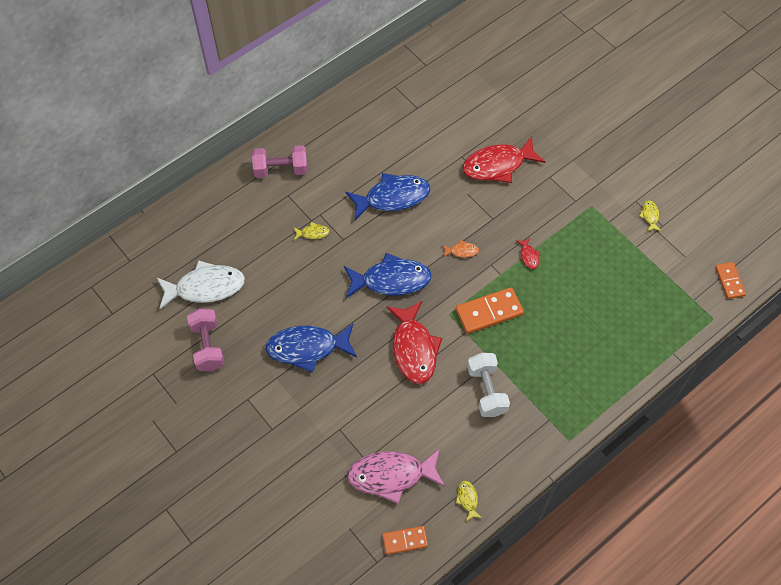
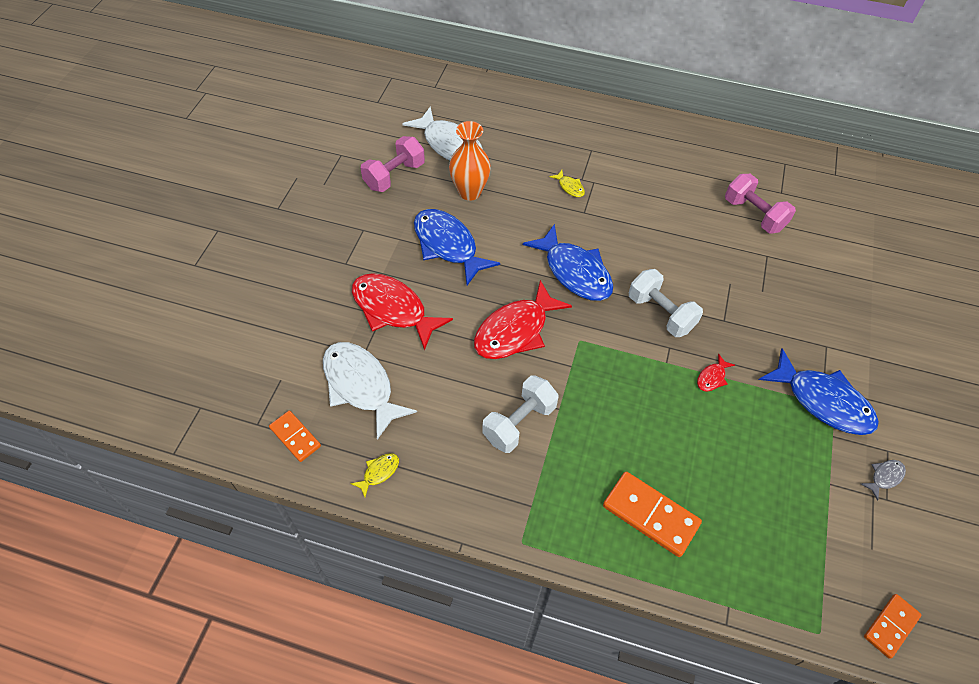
camera: 55 degrees right, 5 degrees down
pink dumbbell [252,145,308,178] -> pink dumbbell moved to [725,174,796,233]
blue fish [345,173,430,220] -> blue fish moved to [759,348,879,435]
pink fish [347,449,445,504] -> white fish [323,342,417,440]
orange fish [442,240,479,258] -> white dumbbell [629,269,703,337]
orange domino [456,287,524,334] -> orange domino moved to [603,471,702,557]
red fish [462,136,545,183] -> red fish moved to [352,273,453,351]
yellow fish [639,200,662,232] -> grey fish [861,460,906,500]
none -> orange vase [449,121,491,201]

